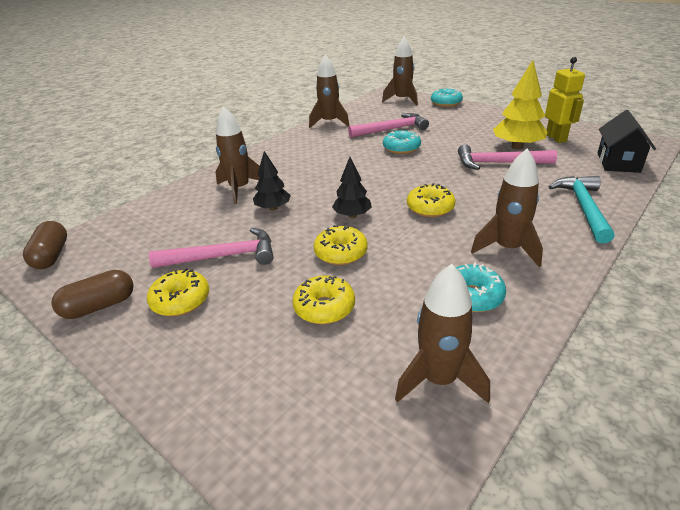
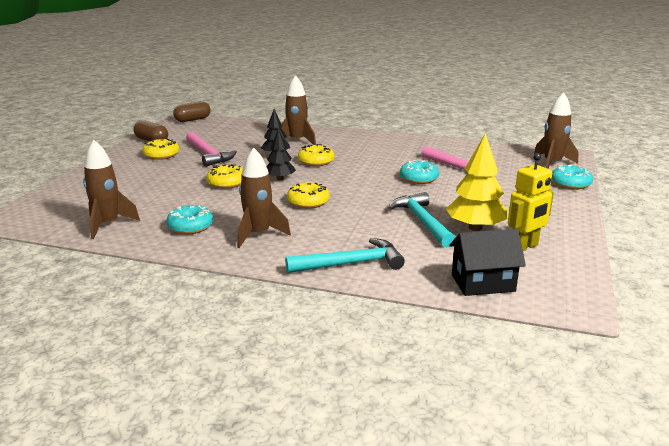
camera: 65 degrees right, 10 degrees down
yellow donut [292,275,355,324] -> yellow donut moved to [298,144,335,166]
brown rocket [309,55,349,128] -> none
pink hammer [458,144,557,170] -> turquoise hammer [388,192,455,248]

